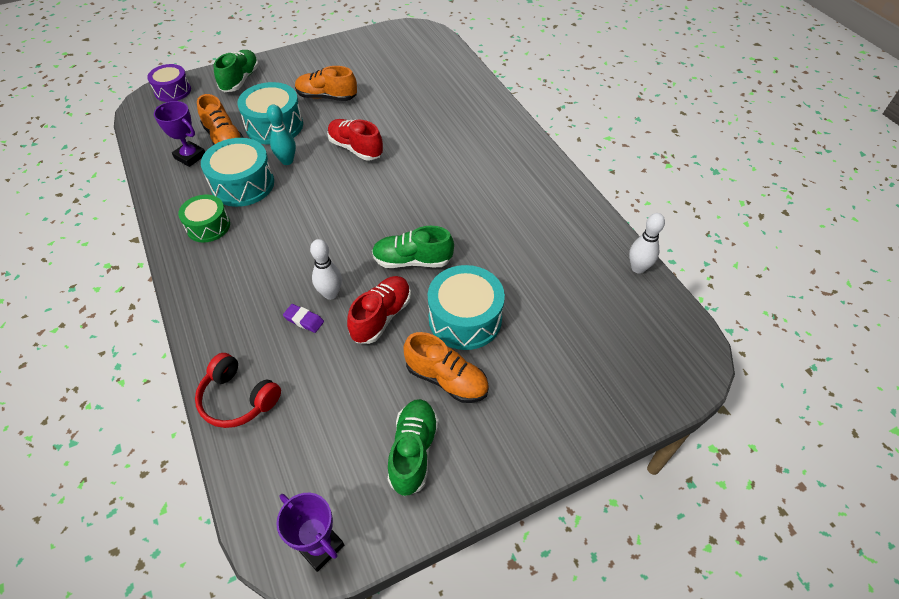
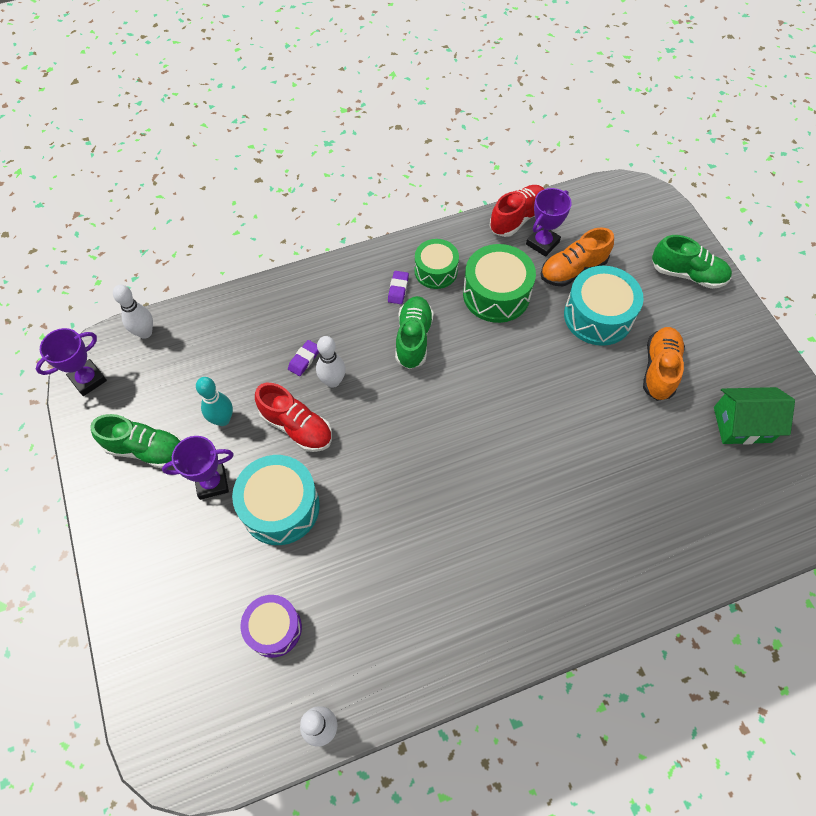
camera: 95 degrees right, 10 degrees up
purple drum [147,64,191,102] -> purple drum moved to [241,595,302,658]
red headphones [195,353,281,428] -> none
turquoise drum [201,138,274,207] -> green drum [463,244,536,323]
turquoise bowling pin [267,105,296,165] -> turquoise bowling pin moved to [196,377,233,426]
red shoe [327,119,383,160] -> red shoe moved to [490,185,544,237]
green shoe [372,226,454,268] -> green shoe moved to [395,296,434,369]
orange shoe [403,332,489,403] -> purple trophy [162,436,234,500]
none -> white bowling pin [113,285,153,339]
none -> purple eraser [388,271,409,304]
none -> green house [714,387,795,445]

